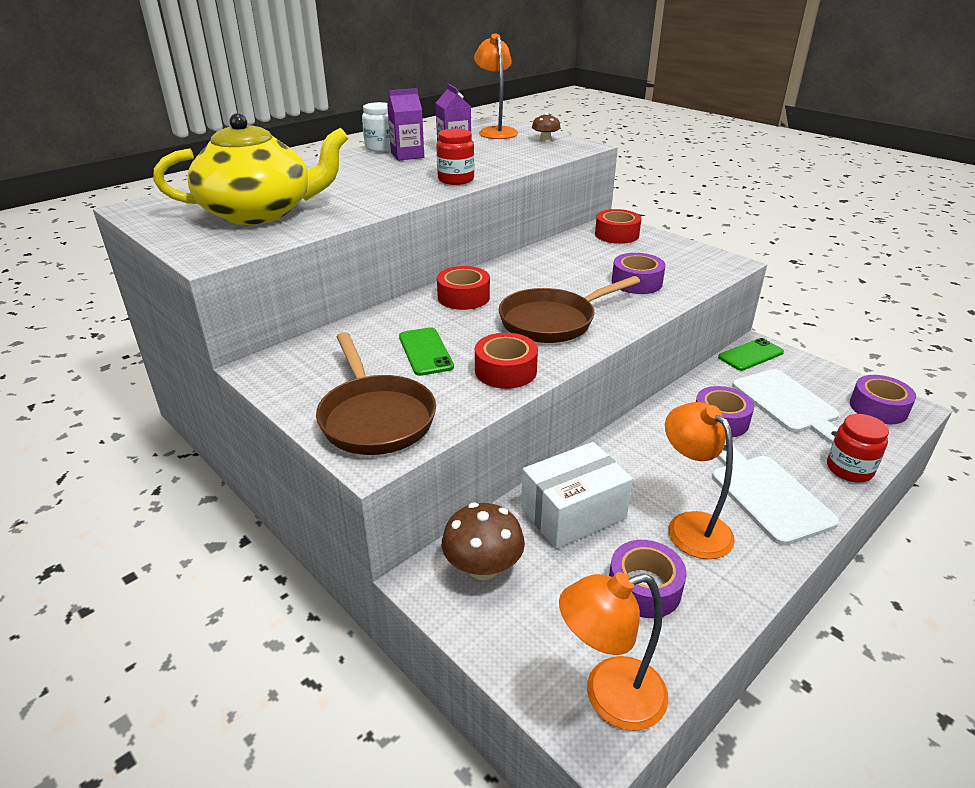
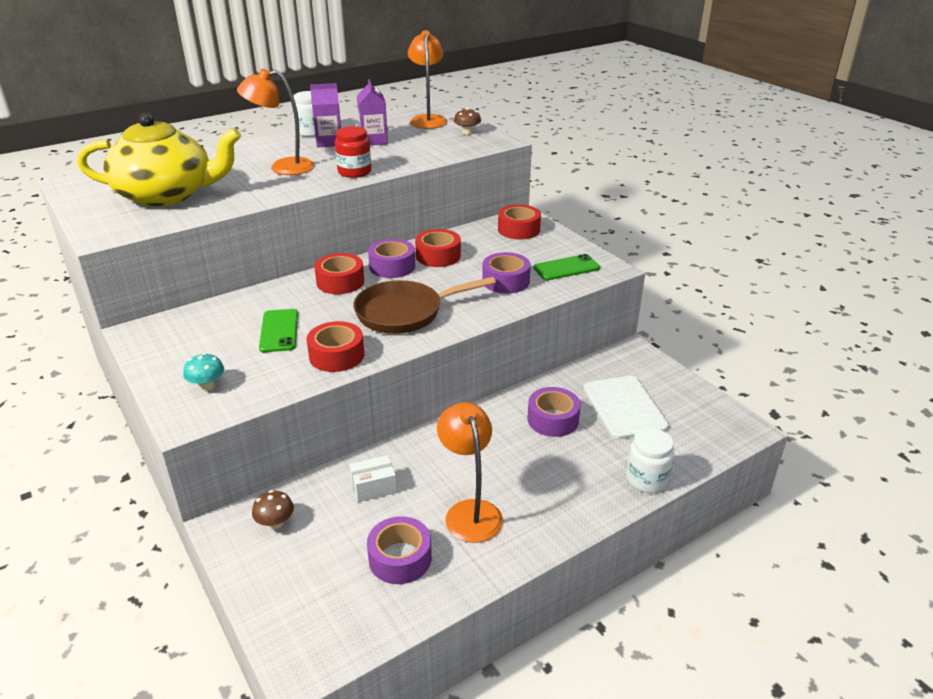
camera: 10 degrees right, 0 degrees up
brown pan [316,332,436,455] -> turquoise mushroom [183,353,224,391]
brown mushroom [442,502,525,580] -> brown mushroom [252,490,294,529], size x0.59
white box [521,442,633,549] -> white box [349,455,397,502], size x0.53
orange lamp [559,572,669,731] -> orange lamp moved to [237,69,315,175]
white cutting board [712,442,839,546] -> none
green phone [718,338,784,371] -> green phone moved to [533,254,600,280]
red jar [827,414,889,483] -> white jar [626,428,675,493]
purple tape [850,375,916,424] -> purple tape moved to [368,239,415,278]
none -> red tape [415,229,461,267]

